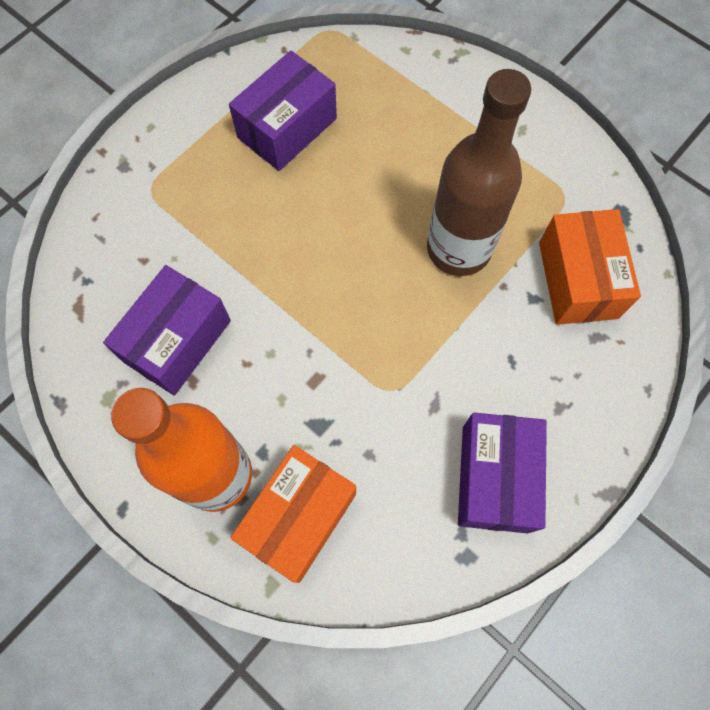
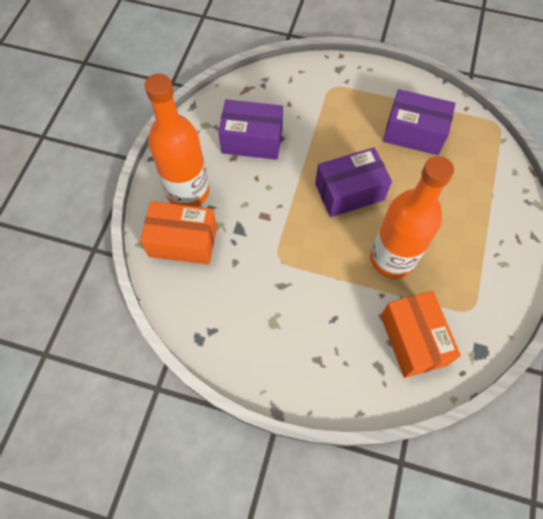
camera: 65 degrees right, 5 degrees down
brown bottle [427,69,531,276] -> orange bottle [370,156,454,279]
purple box [458,413,547,533] -> purple box moved to [315,147,392,217]
orange box [539,209,641,325] -> orange box turned 75 degrees counterclockwise [381,291,461,378]

